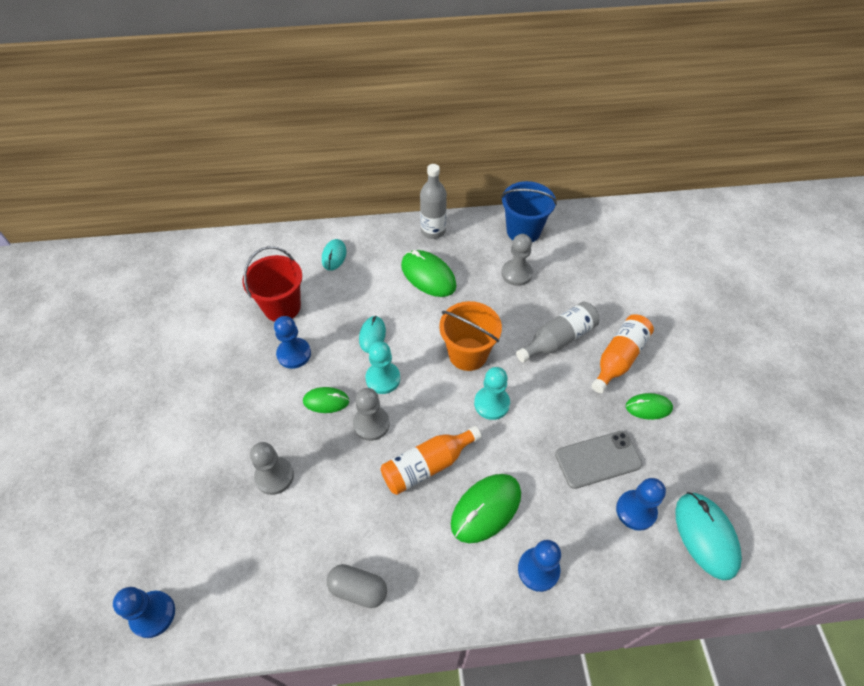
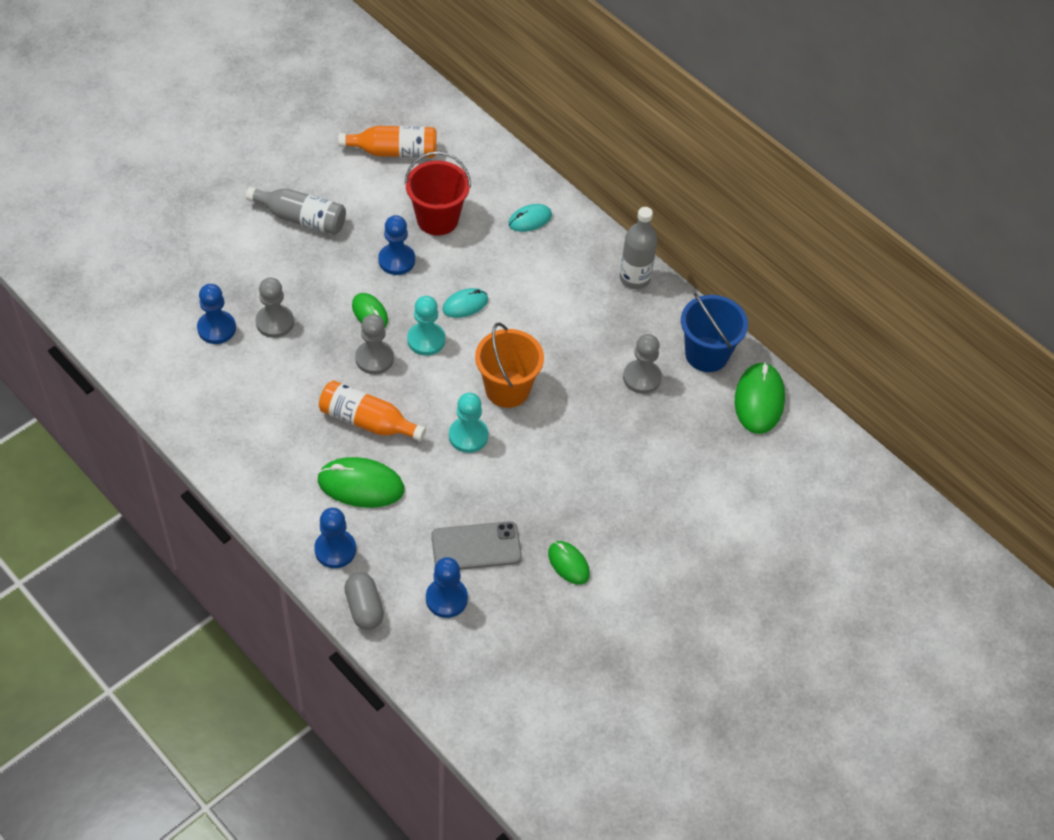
camera: 50 degrees right, 0 degrees up
blue pawn [113,587,175,638] -> blue pawn moved to [197,284,236,344]
grey capsule [327,564,387,608] -> grey capsule moved to [344,572,384,630]
green mouse [401,250,457,297] -> green mouse moved to [735,362,785,434]
grey bottle [516,302,599,362] -> grey bottle moved to [246,187,346,235]
grey phone [555,431,643,489] -> grey phone turned 45 degrees counterclockwise [431,521,522,570]
orange bottle [591,314,654,393] -> orange bottle moved to [338,126,437,158]
turquoise mouse [675,492,742,580] -> none

